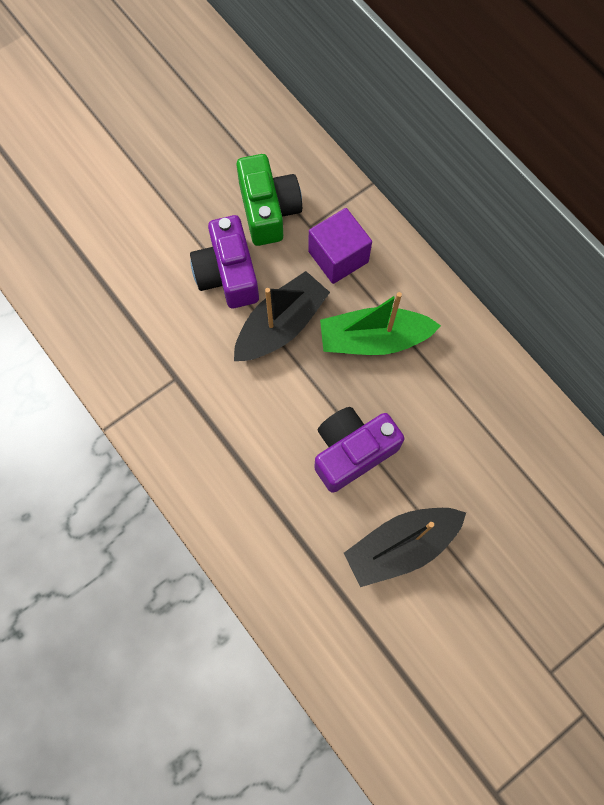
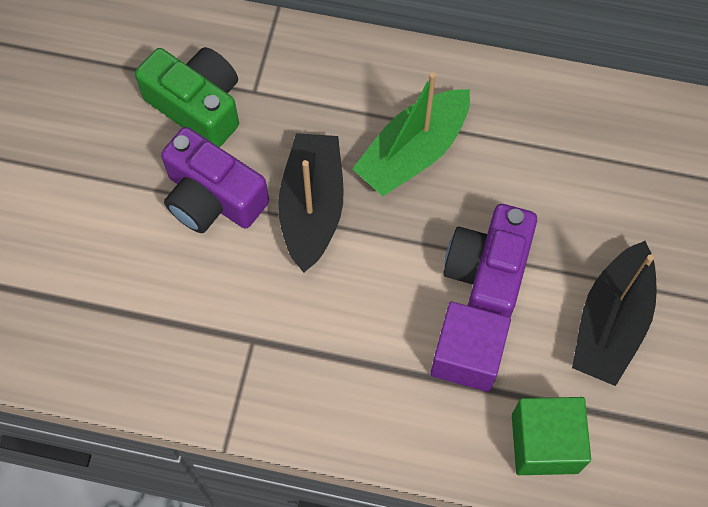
camera: 40 degrees left, 5 degrees down
purple cube [308,208,372,284] -> purple cube moved to [430,302,511,392]
none -> green cube [512,397,591,475]

